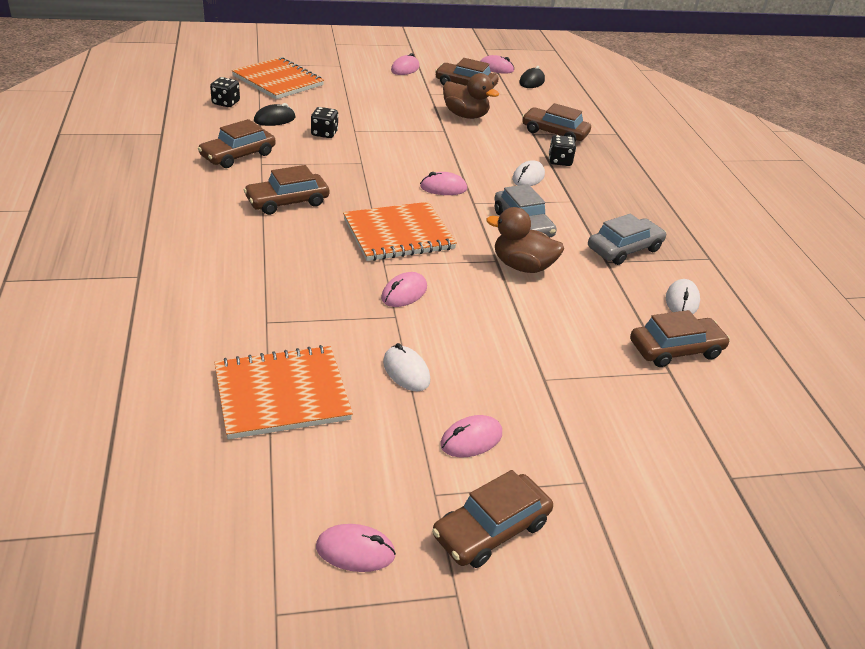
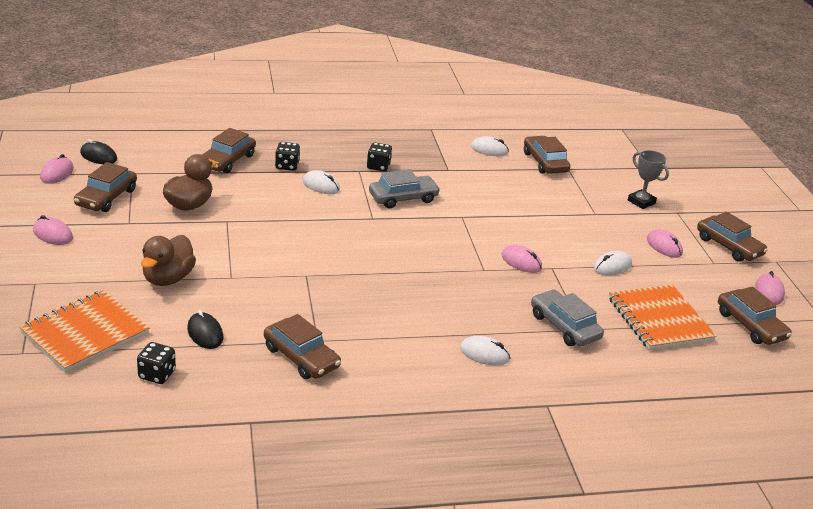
camera: 90 degrees left, 5 degrees down
brown car [244,165,329,215] -> brown car moved to [718,286,792,345]
black dice [311,107,338,138] -> black dice moved to [367,143,392,172]
orange notebook [343,202,457,261] -> none
pink mouse [420,172,467,195] -> none
brown duck [486,207,564,273] -> brown duck moved to [141,235,196,286]
grey car [588,214,666,265] -> grey car moved to [531,289,604,346]
none -> white mouse [460,336,511,366]
none -> grey trophy [628,150,669,209]

